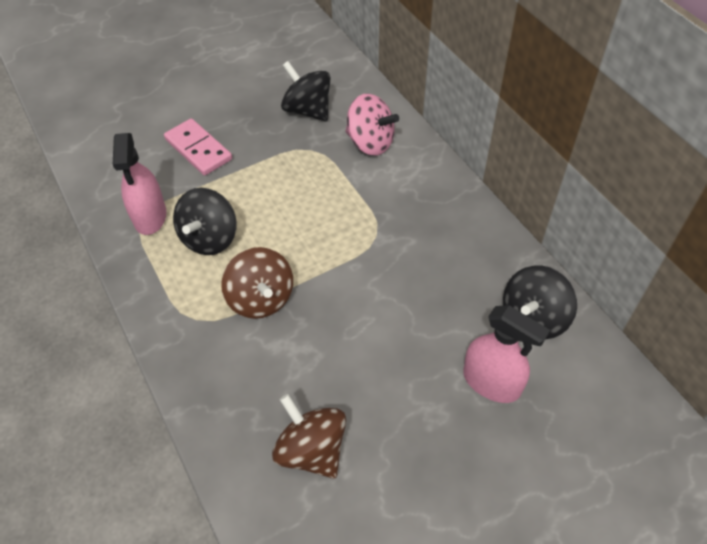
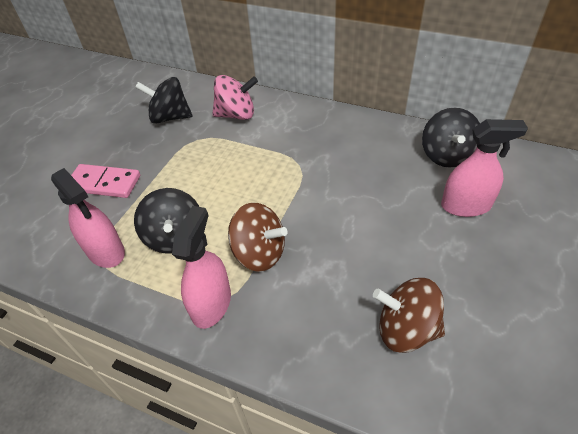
camera: 35 degrees left, 5 degrees down
none -> pink spray bottle [172,206,231,329]

